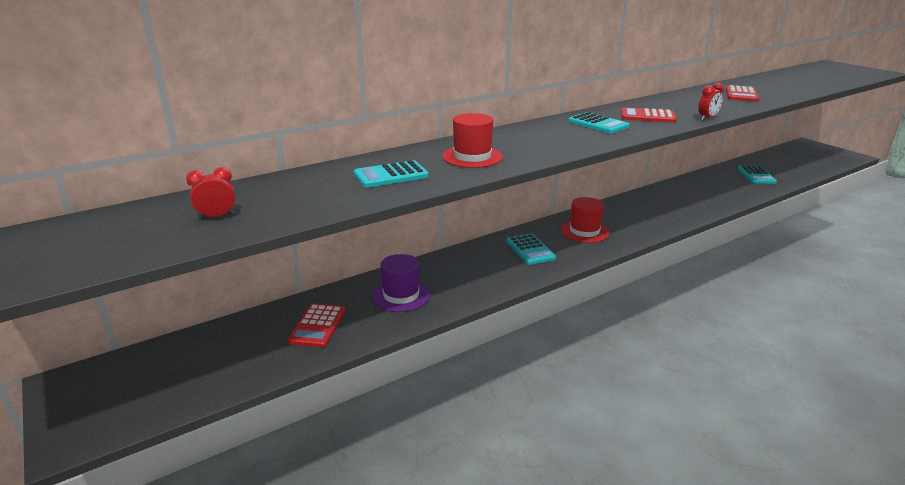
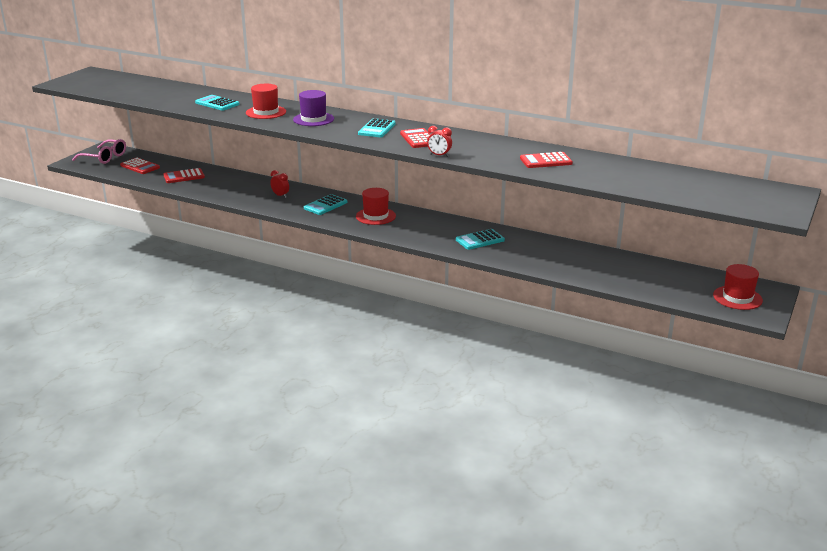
camera: 60 degrees right, 0 degrees up
red clock [186,167,235,220] -> red clock moved to [270,170,289,198]
purple hat [372,254,430,312] -> purple hat moved to [293,90,334,126]
turquoise calculator [737,166,777,184] -> turquoise calculator moved to [456,229,505,250]
none -> pink glasses [72,139,126,164]
none -> red calculator [120,157,160,174]
none -> red hat [713,264,763,310]

